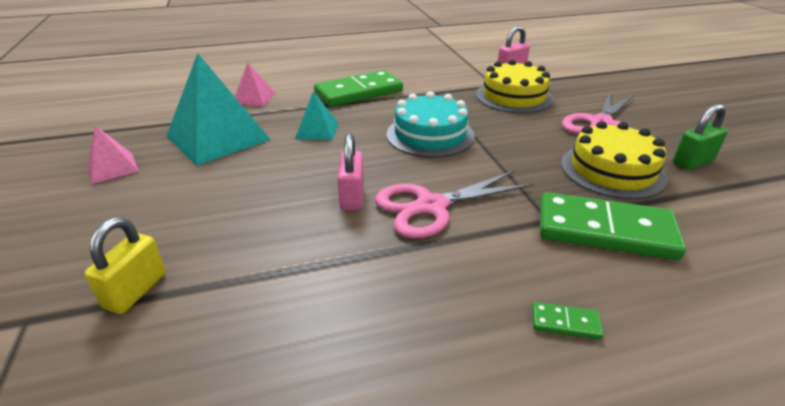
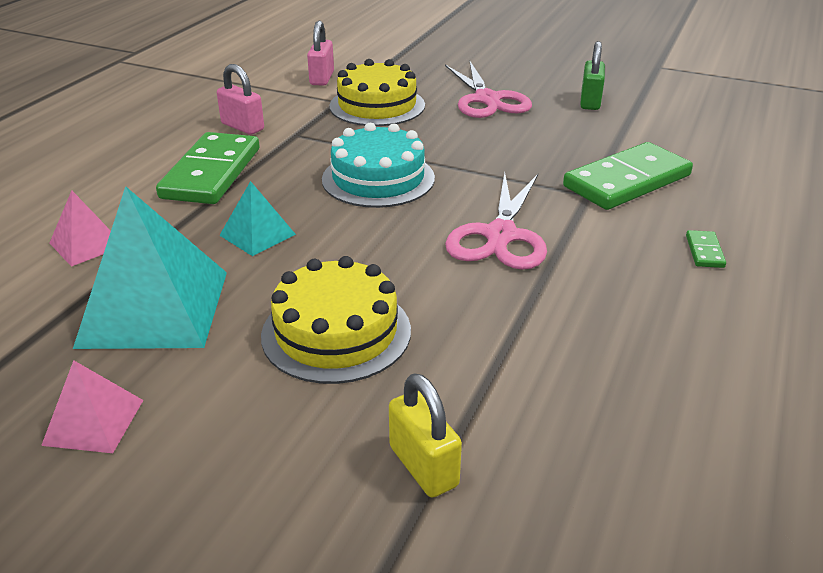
camera: 50 degrees left, 0 degrees up
pink padlock [337,133,364,210] -> pink padlock moved to [217,64,264,135]
green domino [532,302,603,340] -> green domino turned 45 degrees counterclockwise [686,230,726,268]
yellow cake [561,121,668,200] -> yellow cake moved to [261,256,411,384]

